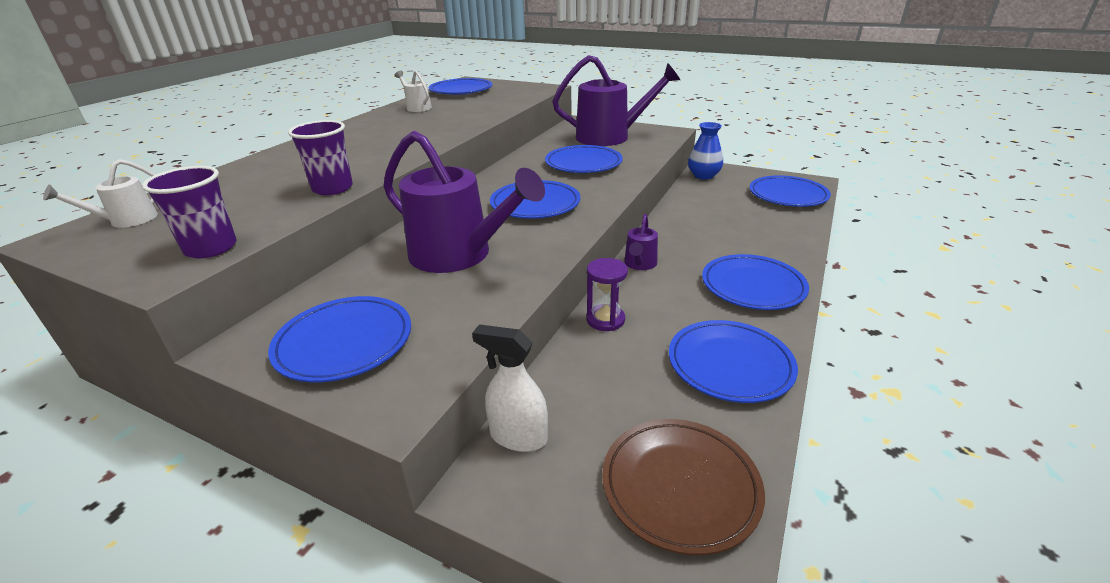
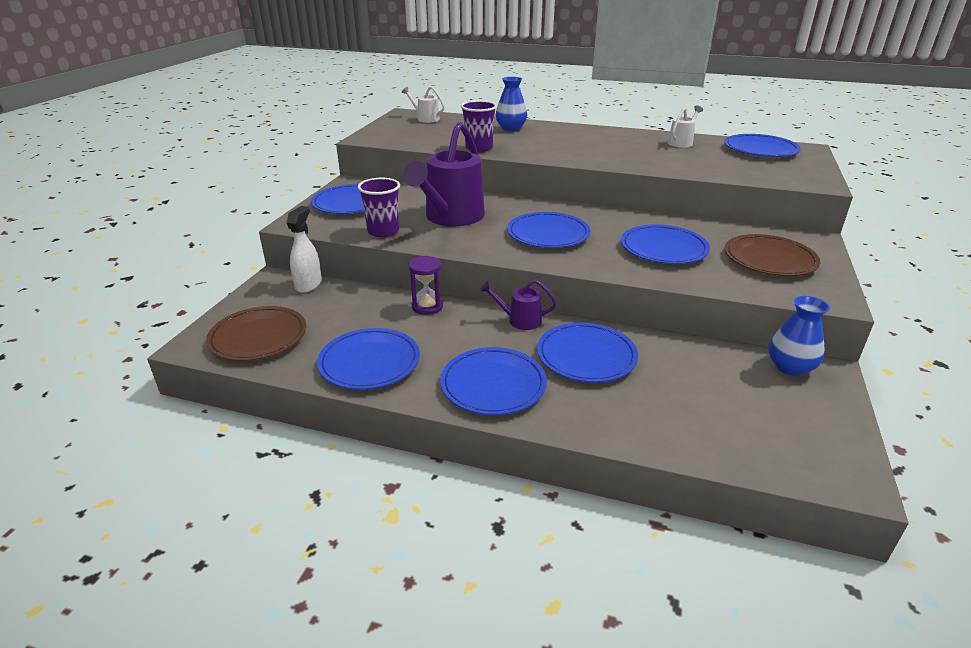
camera: 80 degrees right, 0 degrees up
purple cup [142,166,237,258] -> purple cup moved to [358,178,400,237]
purple watering can [552,55,680,146] -> brown plate [724,234,820,276]
blue plate [749,175,831,207] -> blue plate moved to [537,322,638,383]
none -> blue vase [496,77,527,131]

